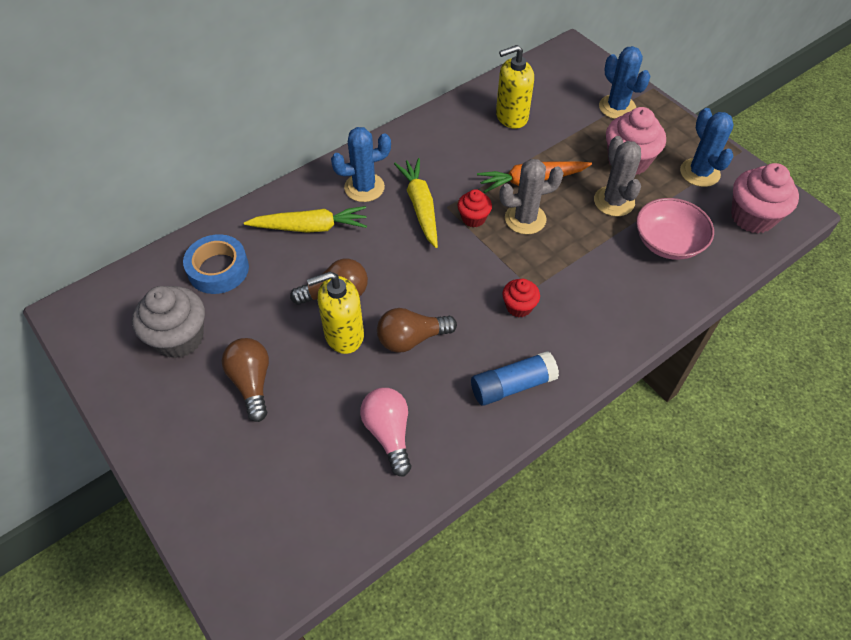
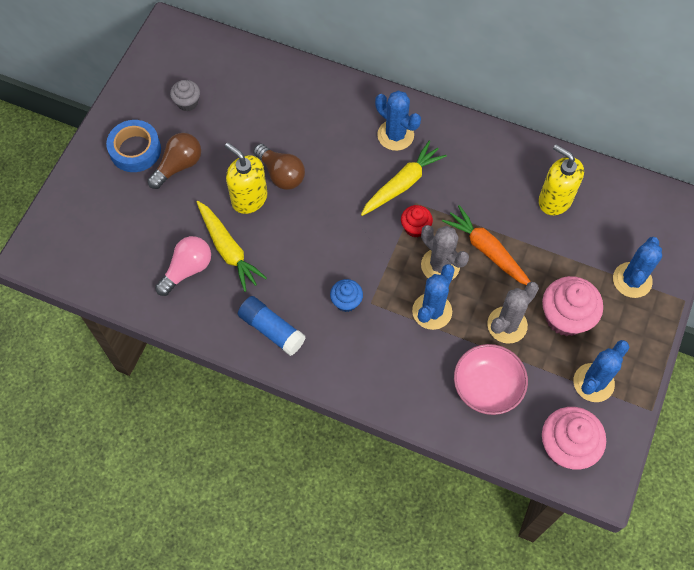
camera: 60 degrees right, 10 degrees up
grey cupcake [132,286,205,358] -> grey cupcake [170,80,200,111], size x0.56
blue tape [183,234,249,294] -> blue tape moved to [106,120,161,172]
yellow carrot [244,206,367,233] -> yellow carrot moved to [197,201,267,292]
brown light bulb [377,308,457,353] -> none
red cupcake [502,279,540,317] -> blue cupcake [330,279,363,312]
none -> blue cactus [412,264,455,330]

